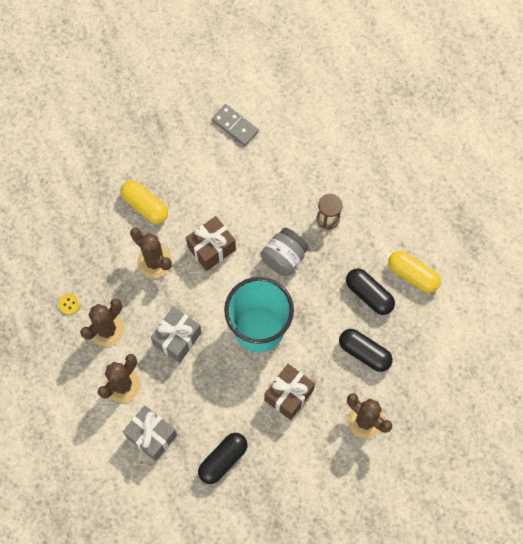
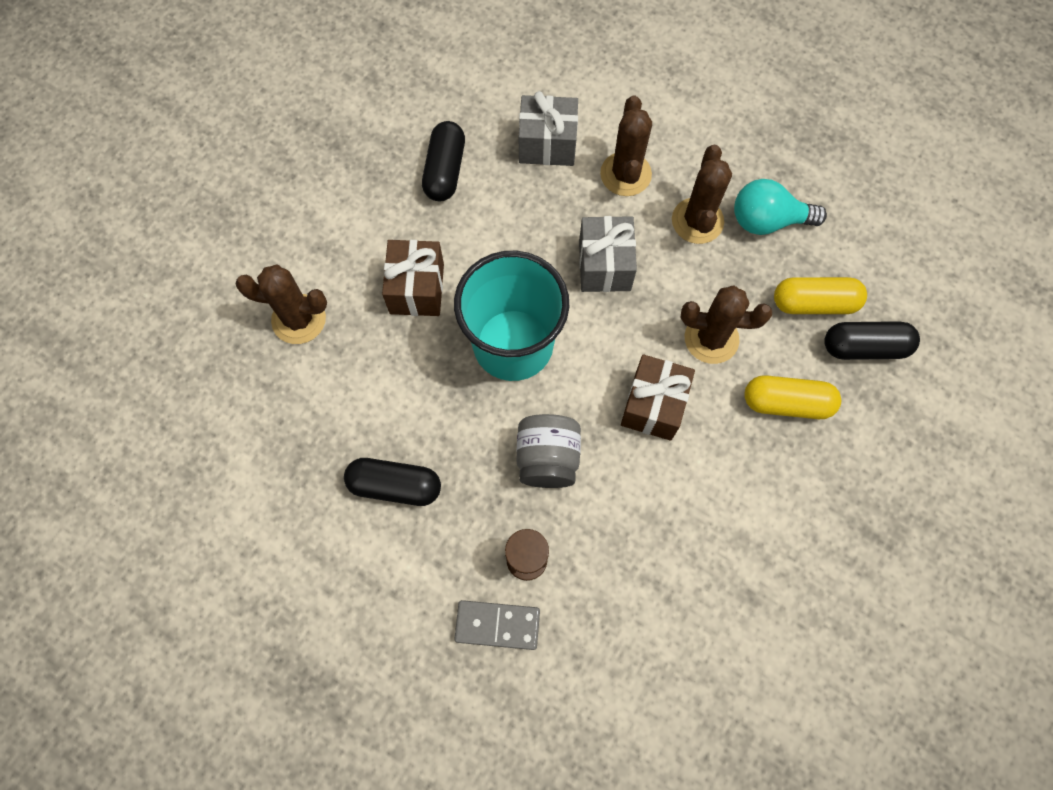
camera: 145 degrees right, 0 degrees up
yellow button [58,293,80,315] -> turquoise light bulb [734,179,827,235]
grey domino [212,104,259,146] -> grey domino moved to [454,600,540,650]
black capsule [339,329,393,372] -> black capsule moved to [824,321,920,360]
yellow capsule [388,251,441,293] -> yellow capsule moved to [774,277,867,314]

